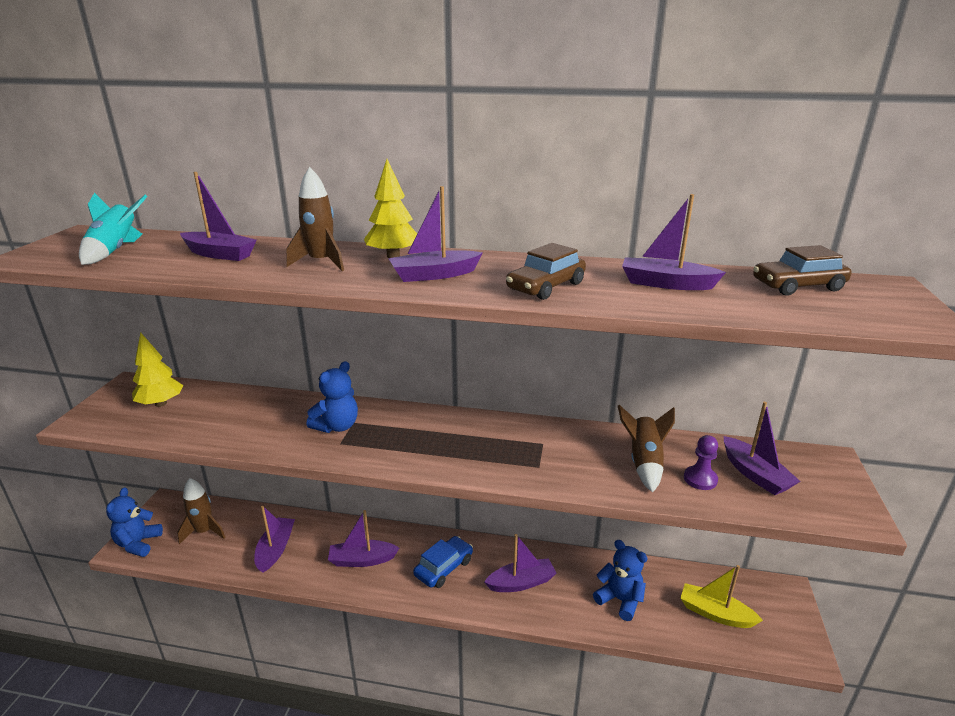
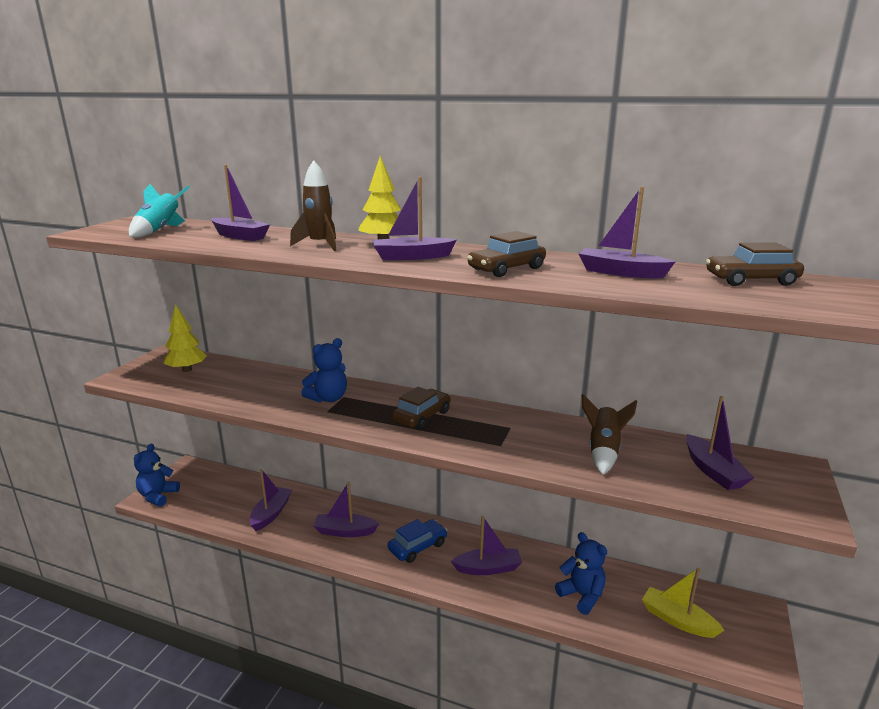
camera: 10 degrees right, 5 degrees down
brown rocket [177,478,226,544] -> none
purple pawn [684,435,718,490] -> none
none -> brown car [391,387,451,430]

